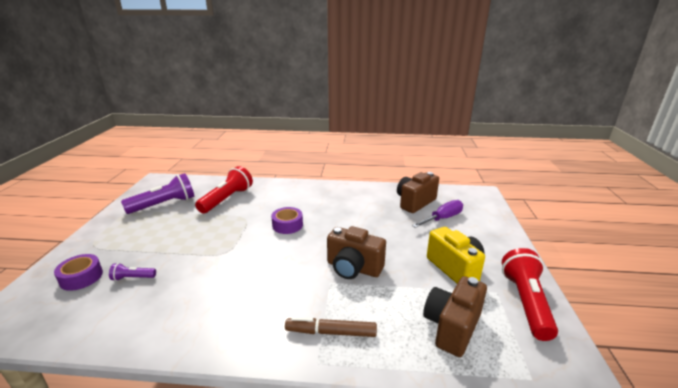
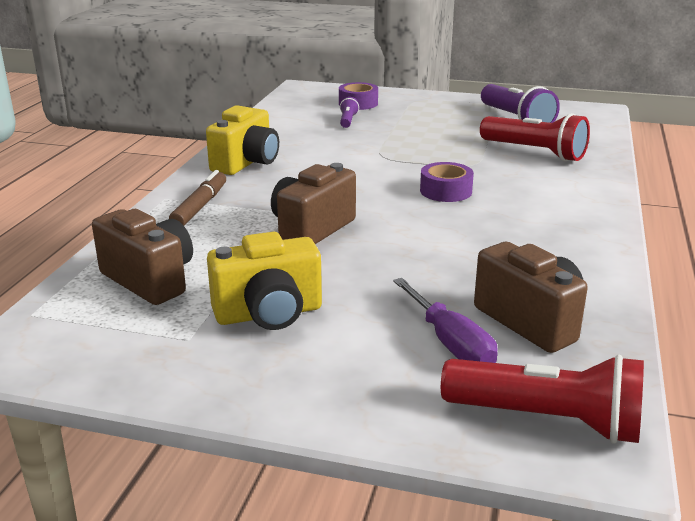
camera: 100 degrees right, 0 degrees up
red flashlight [502,248,558,341] -> red flashlight moved to [441,355,644,444]
none -> yellow camera [206,105,279,175]

